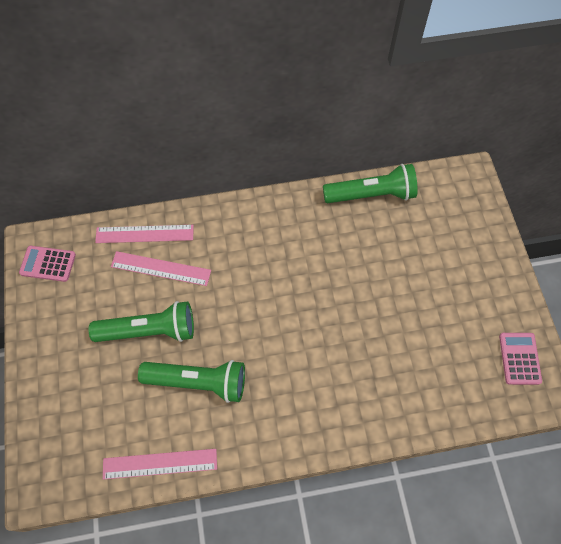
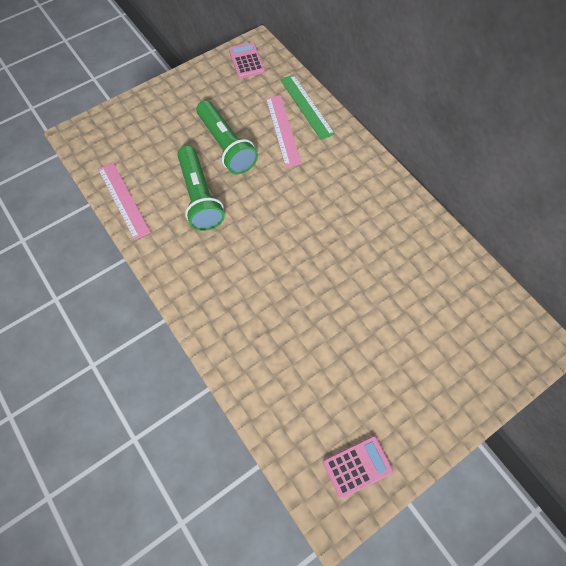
camera: 65 degrees right, 0 degrees up
pink ruler [95,225,194,243] -> green ruler [280,74,335,140]
green flashlight [323,164,418,203] -> none

